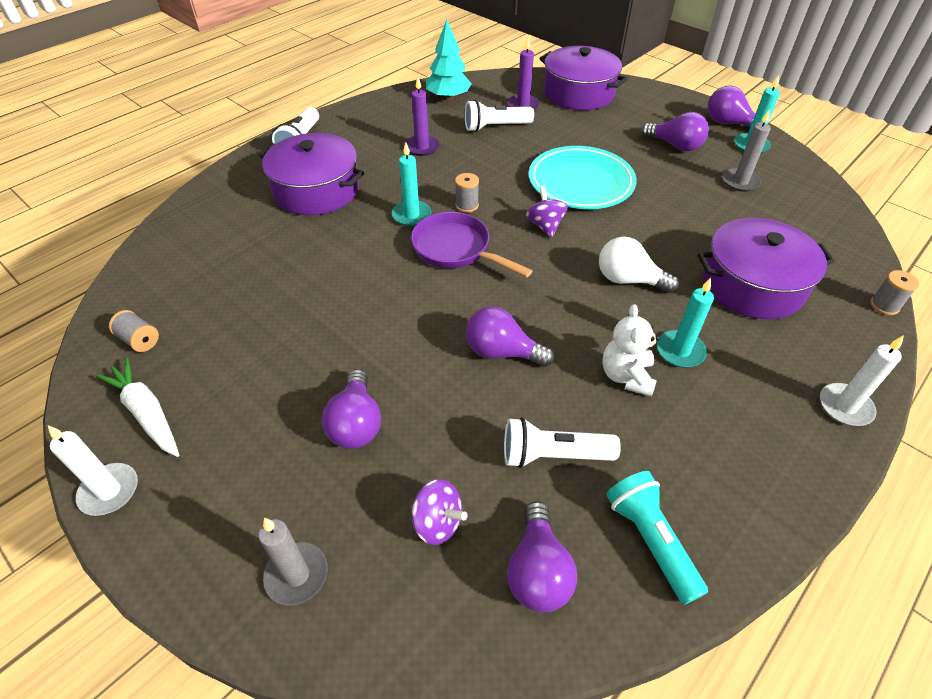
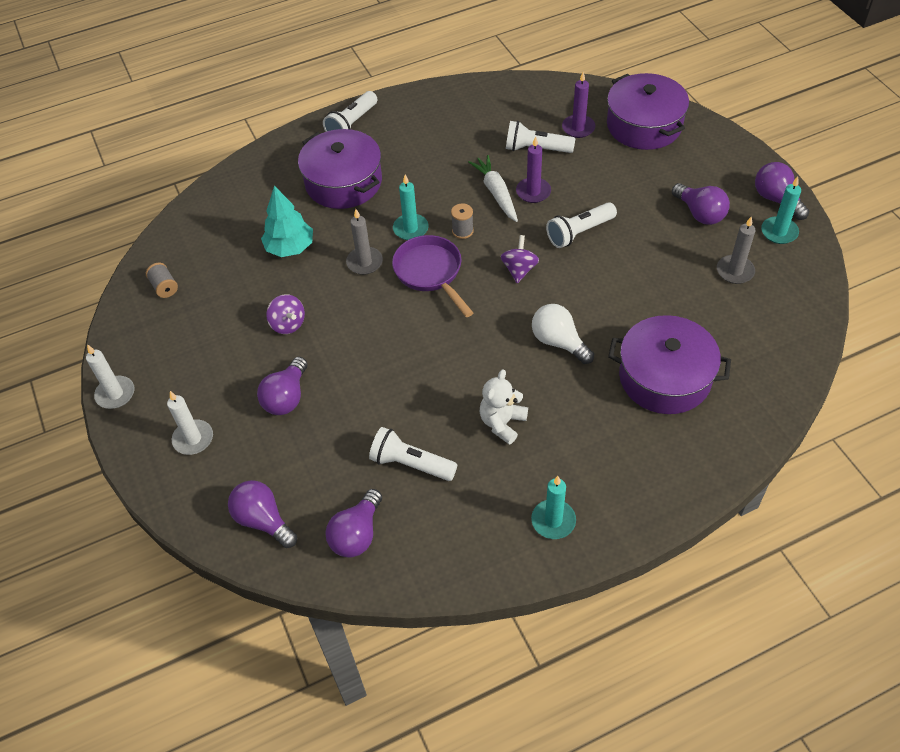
camera: 25 degrees right, 5 degrees up
white carrot [96,358,179,457] -> white carrot moved to [468,155,518,222]
grey candle [258,518,328,606] -> grey candle moved to [346,209,383,275]
purple candle [404,78,440,156] -> purple candle moved to [516,136,551,203]
purple spinning top [411,479,467,545] -> purple spinning top moved to [266,294,305,334]
turquoise tree [426,20,472,100] -> turquoise tree moved to [261,186,313,257]
purple light bulb [466,306,554,367] -> purple light bulb moved to [228,480,297,548]
turquoise plate [529,146,637,209] -> white flashlight [546,202,617,248]
turquoise flashlight [606,471,708,605] -> none
turquoise candle [657,278,714,368] -> turquoise candle moved to [531,476,576,539]
white candle [820,335,904,426] -> white candle moved to [167,391,213,455]
grey spool [870,270,919,315] -> none

